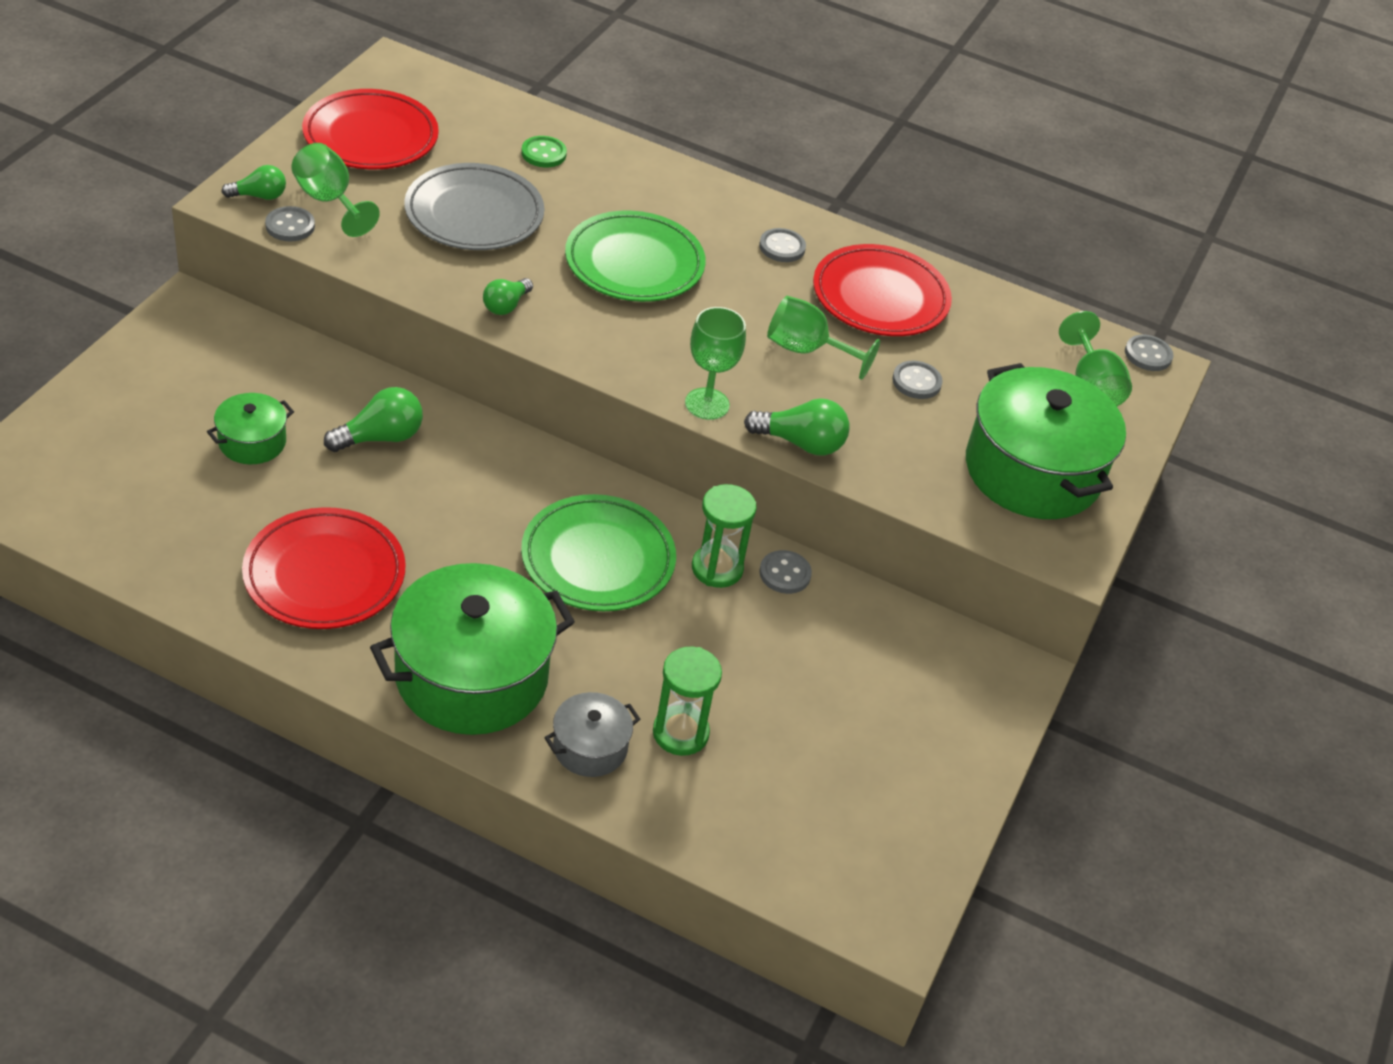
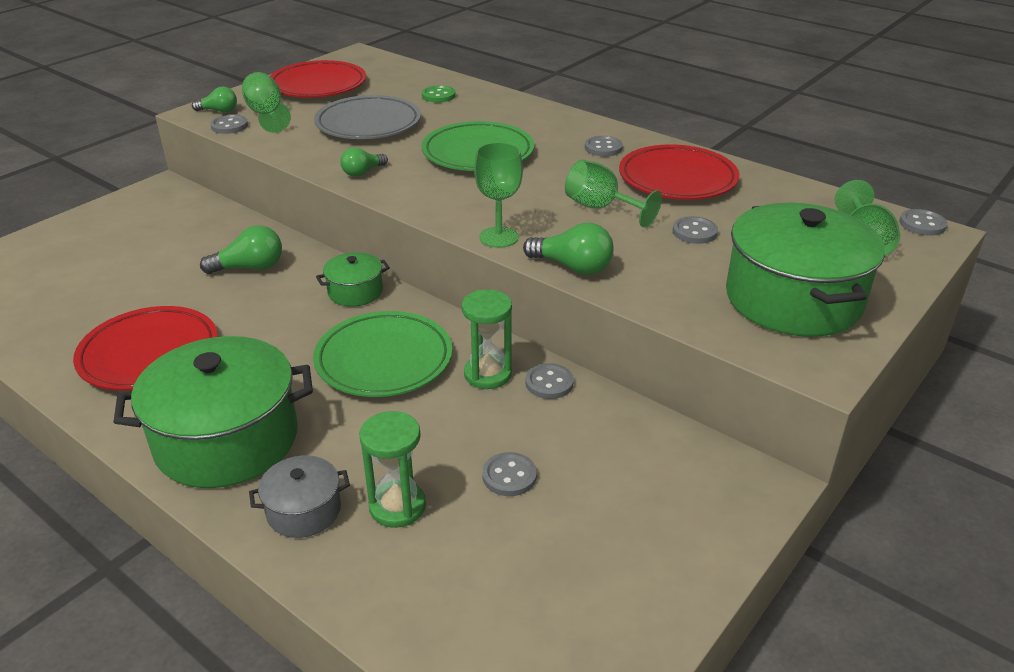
camera: 20 degrees right, 10 degrees down
green pot [207,393,294,464] -> green pot moved to [316,252,390,307]
none -> grey button [482,452,537,496]

